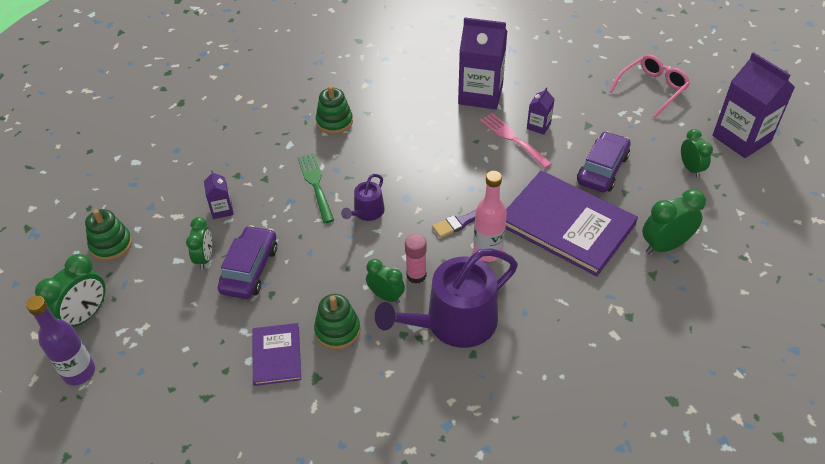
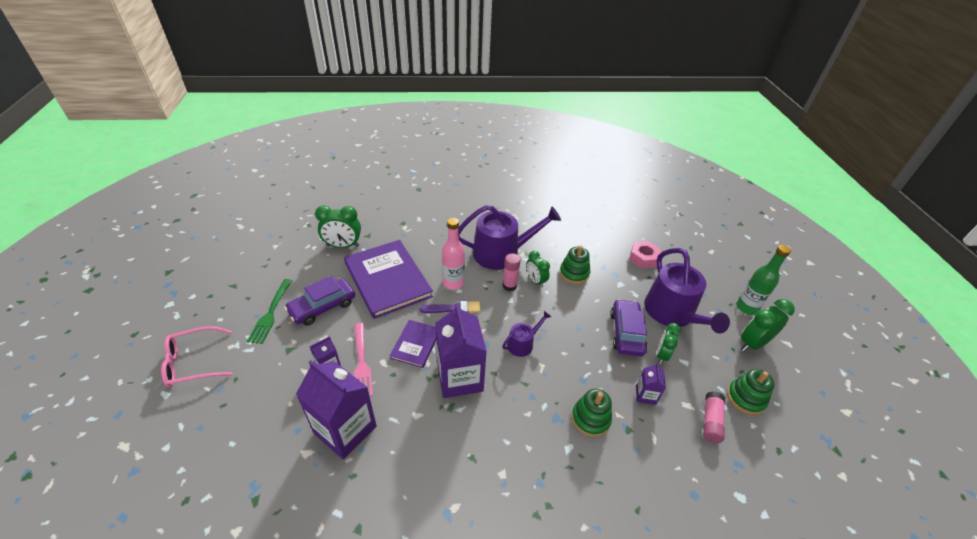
camera: 160 degrees left, 5 degrees down
purple bottle [26,296,95,385] -> green bottle [736,245,791,315]
purple car [218,225,277,299] -> purple car turned 150 degrees clockwise [610,299,647,356]
purple book [253,323,301,386] -> purple book moved to [390,320,436,368]
green fork [297,153,334,223] -> green fork moved to [247,279,292,344]
green stacking toy [316,86,353,134] -> green stacking toy moved to [572,389,612,437]
green clock [681,129,713,178] -> none
purple carton [712,52,795,158] -> purple carton moved to [435,303,487,398]
none -> pink nut [629,241,661,269]
none -> purple watering can [644,248,730,334]
none -> pink glue stick [703,391,725,443]

